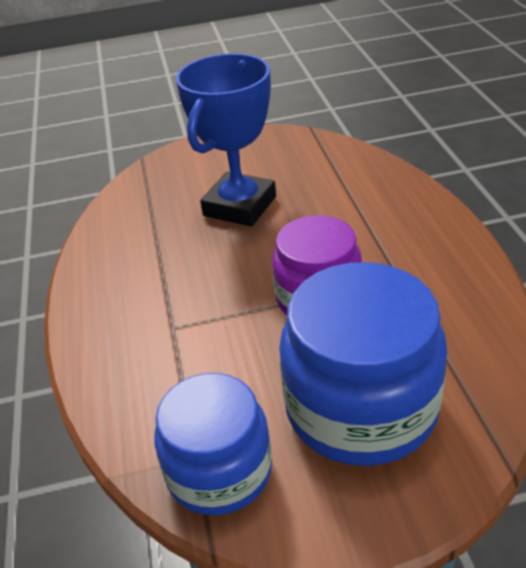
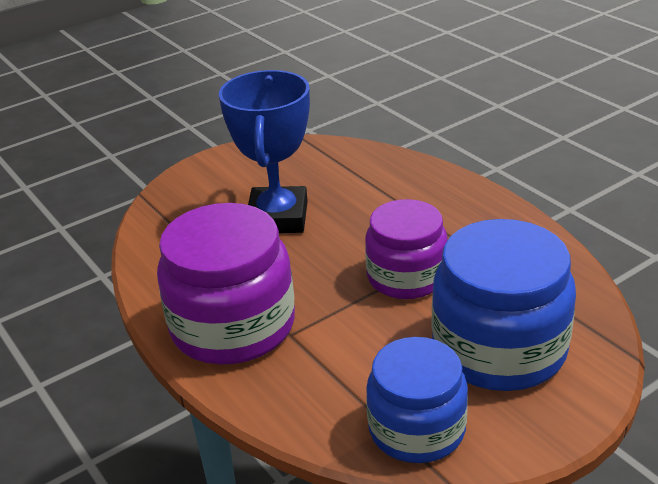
camera: 25 degrees left, 5 degrees down
none -> purple jar [157,203,295,365]

